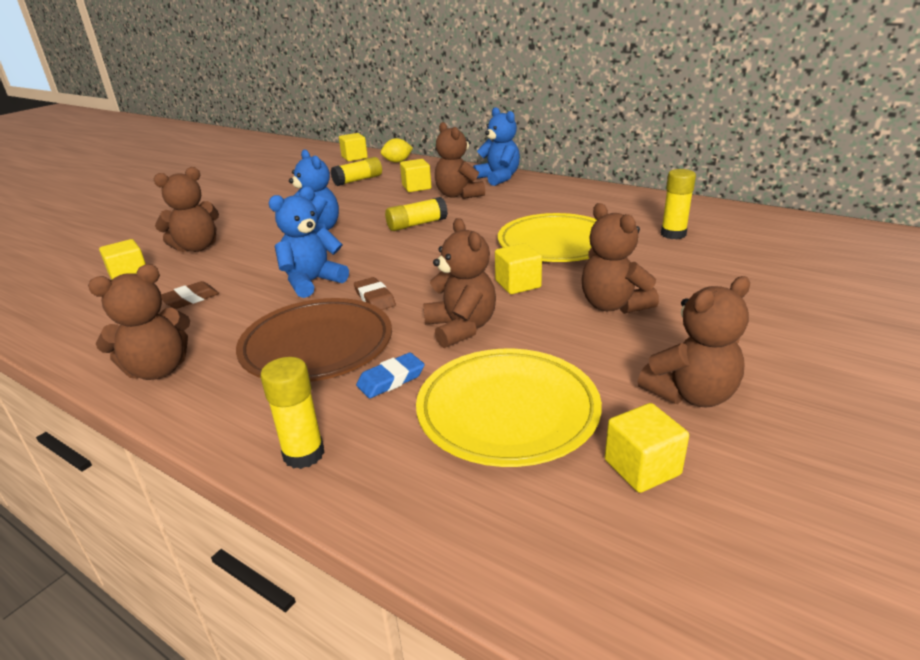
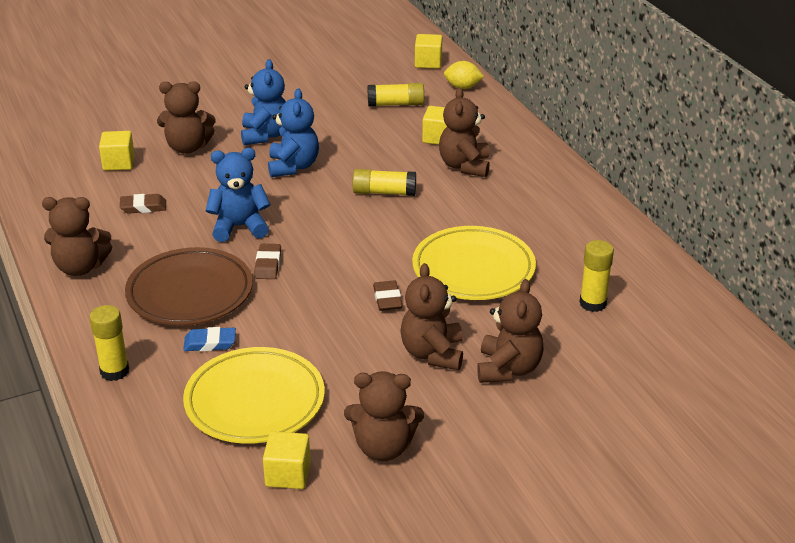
camera: 30 degrees right, 5 degrees up
brown teddy bear [423,218,496,348] -> brown teddy bear moved to [477,279,544,383]
blue teddy bear [473,107,520,186] -> blue teddy bear moved to [241,59,286,145]
yellow cube [495,243,542,294] -> brown eraser [373,281,403,311]

